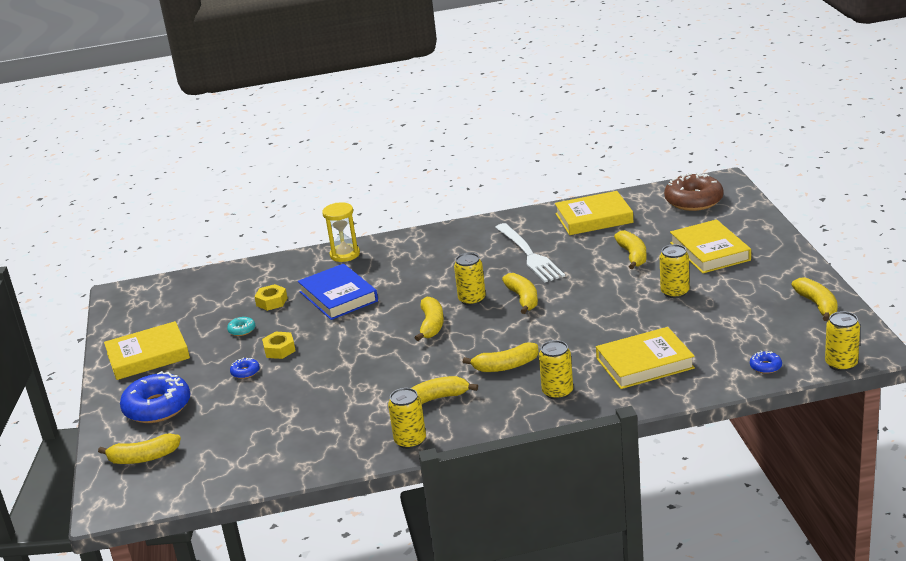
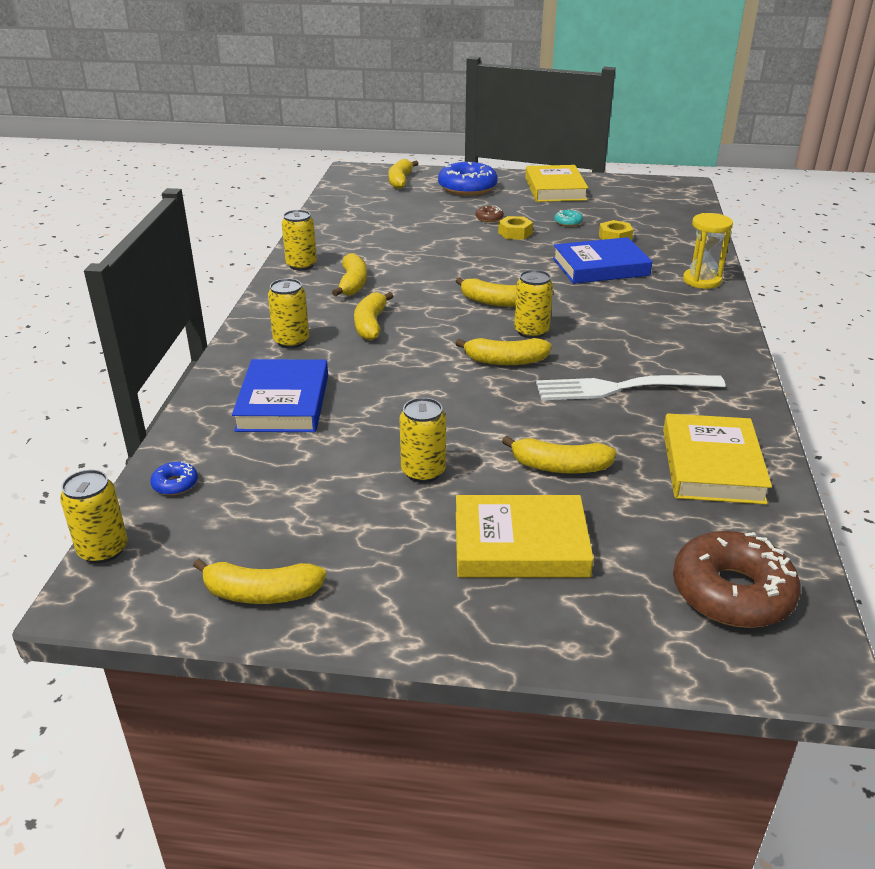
camera: 105 degrees right, 5 degrees up
blue donut [230,358,260,379] -> brown donut [476,205,504,222]
yellow book [596,327,695,389] -> blue book [232,359,328,432]

